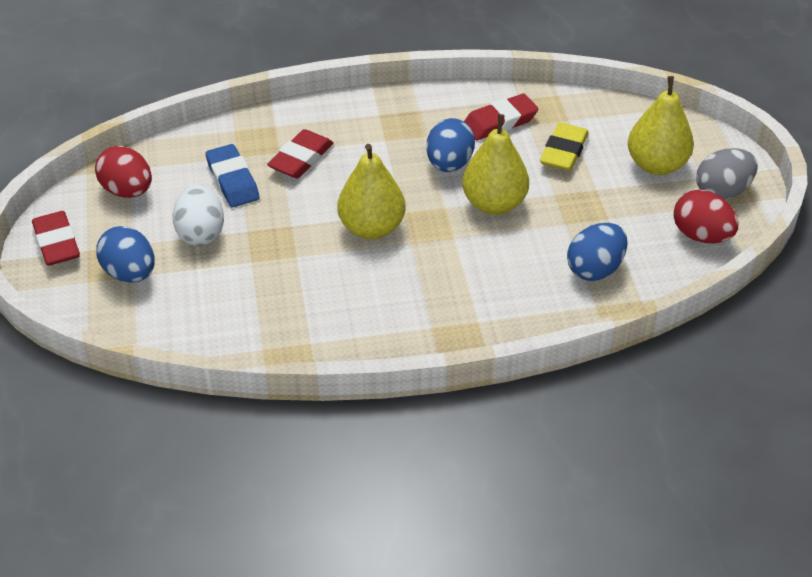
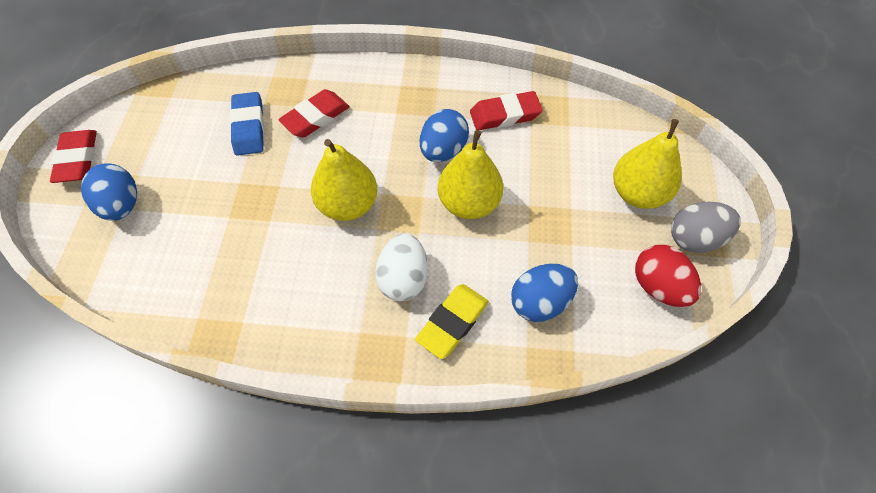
camera: 15 degrees right, 15 degrees up
red egg [95,146,152,198] -> none
white egg [173,185,224,246] -> white egg moved to [375,233,428,301]
yellow eraser [540,122,589,171] -> yellow eraser moved to [415,284,489,359]

